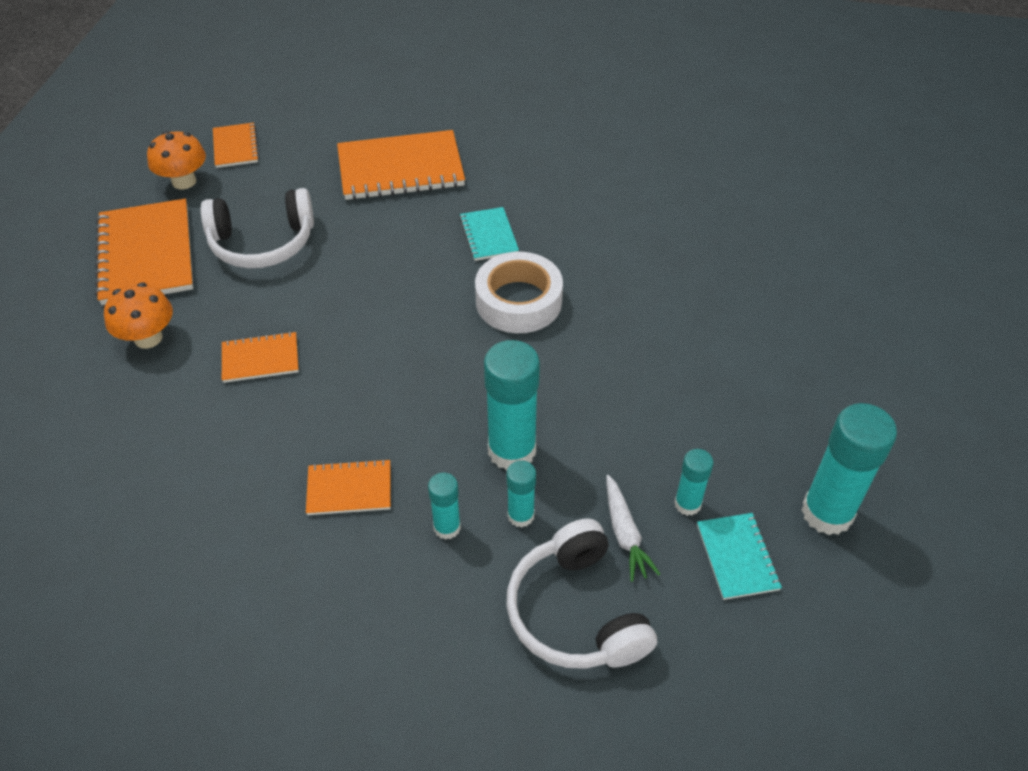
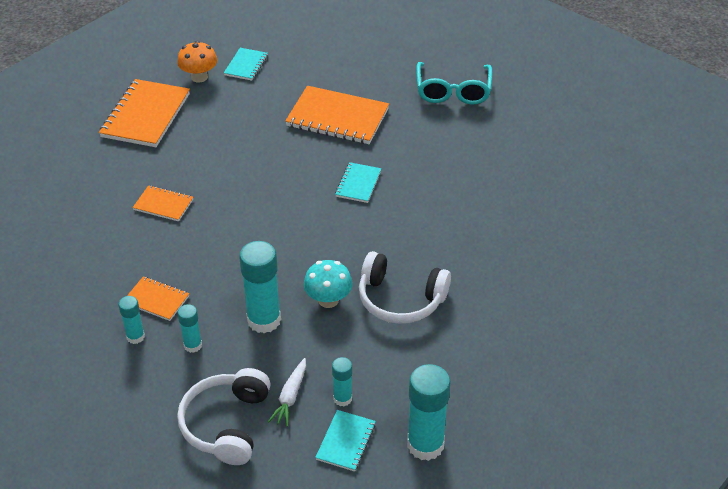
camera: 30 degrees right, 5 degrees down
orange mushroom [104,282,173,349] -> none
white headphones [201,188,314,268] -> white headphones moved to [359,251,451,324]
orange notebook [213,122,259,168] -> turquoise notebook [224,48,268,81]
white tape [475,252,563,333] -> none
turquoise glue stick [507,460,536,527] -> turquoise glue stick moved to [118,296,145,344]
none -> turquoise mushroom [304,260,353,308]
none -> turquoise glasses [416,62,493,105]

